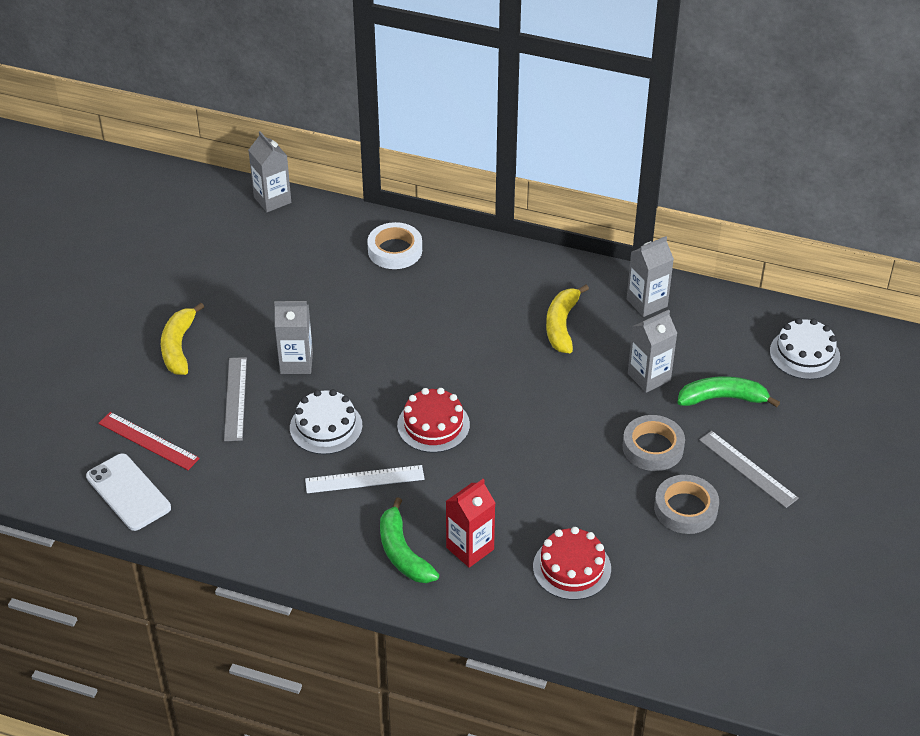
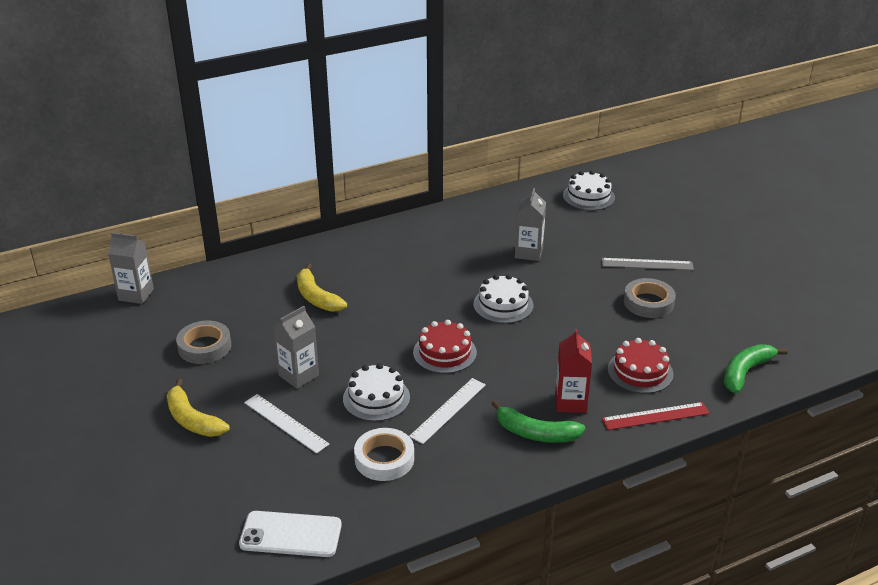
camera: 45 degrees left, 10 degrees down
red ruler [98,412,200,470] -> red ruler moved to [602,402,710,430]
grey ruler [224,357,247,441] -> white ruler [244,394,329,454]
white tape [367,222,422,269] -> white tape moved to [354,428,414,481]
yellow banana [546,285,589,353] -> yellow banana moved to [297,263,347,312]
grey tape [623,415,685,471] -> grey tape moved to [176,321,231,364]
grey carton [627,236,674,317] -> none
green banana [677,376,780,407] -> green banana moved to [724,344,788,393]
none -> white cake [473,274,534,324]

